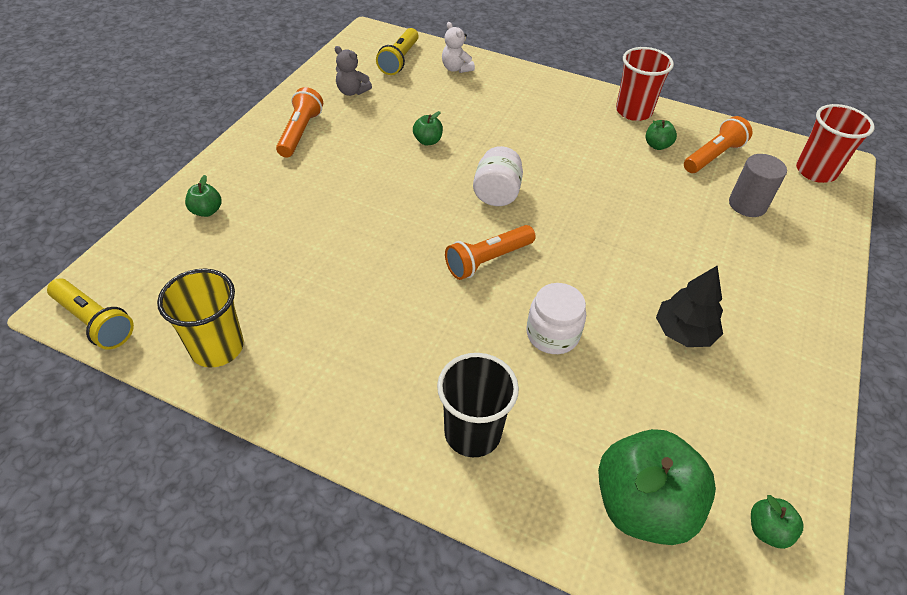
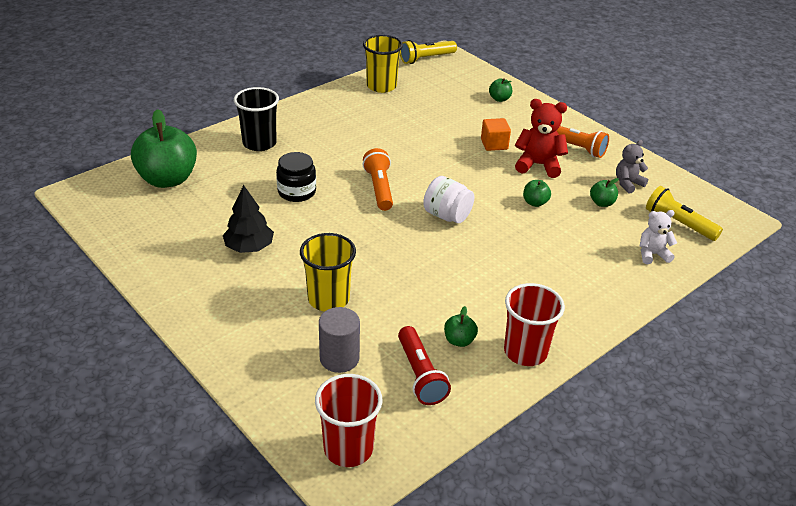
camera: 115 degrees right, 10 degrees down
white jar [526,283,586,354] -> black jar [276,152,316,202]
orange flashlight [684,116,752,173] -> red flashlight [398,326,451,405]
green apple [751,495,804,549] -> green apple moved to [590,178,619,207]
none -> yellow cup [300,233,356,311]
none -> orange cube [481,118,511,151]
none -> red teddy bear [515,99,568,178]

